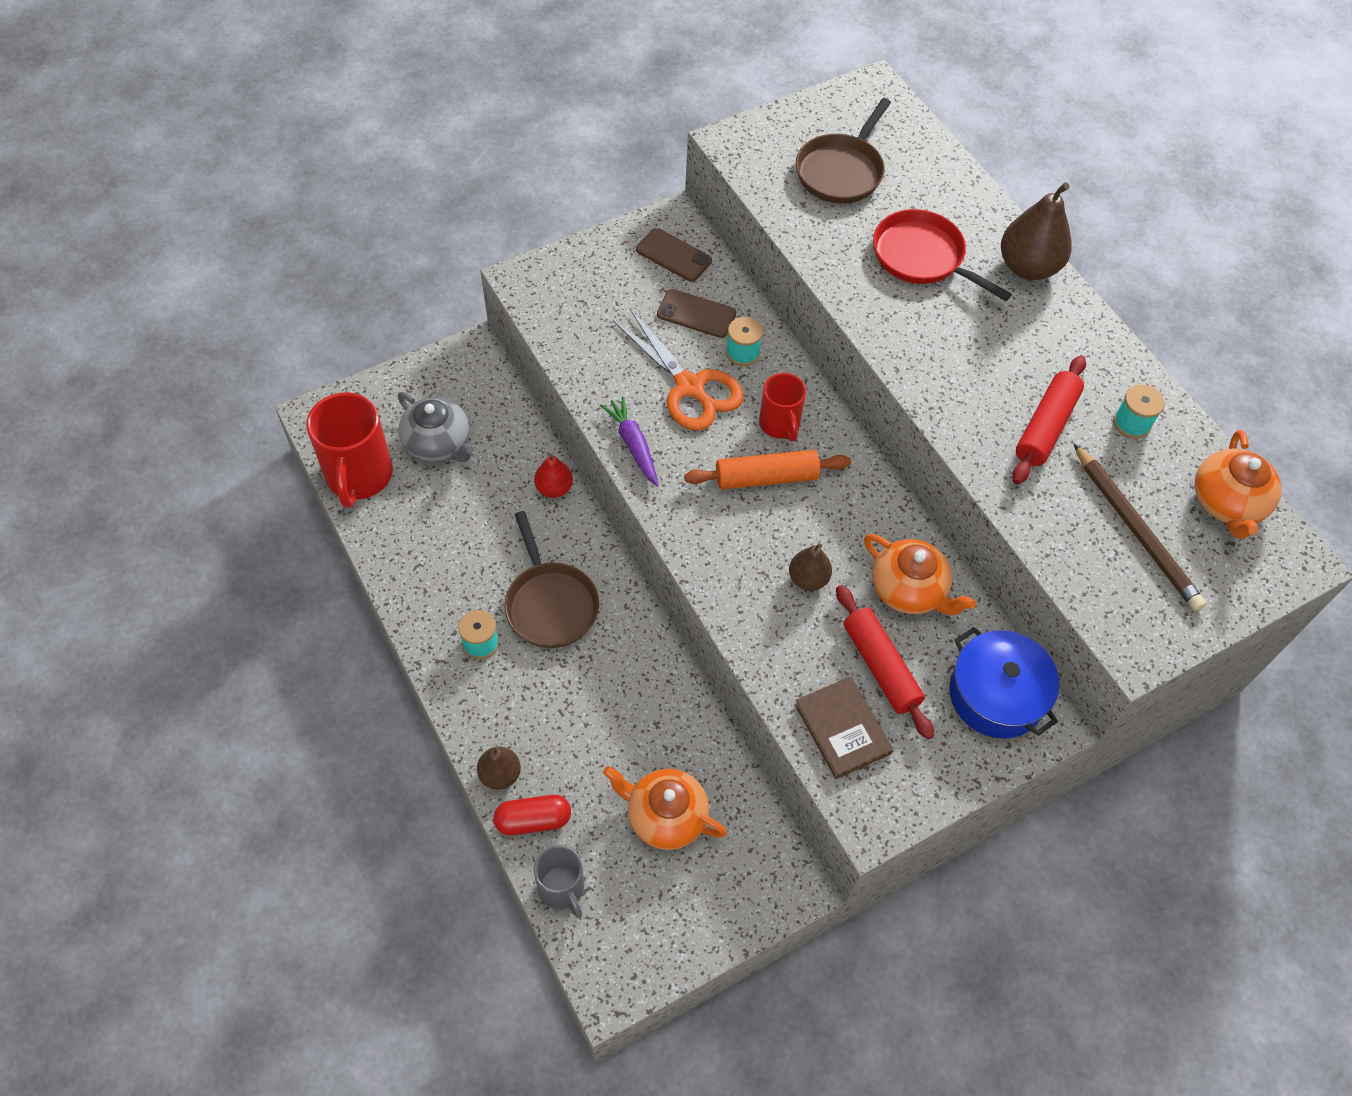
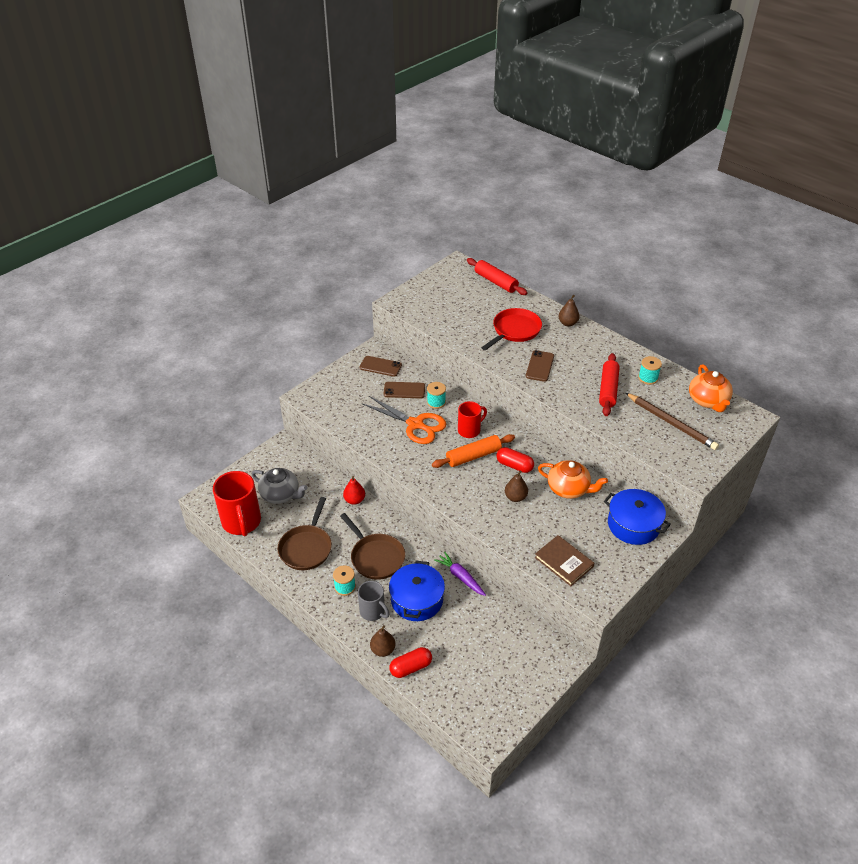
camera: 15 degrees left, 15 degrees down
grey mug [534,845,584,918] -> grey mug moved to [358,581,390,621]
purple carrot [600,396,659,487] -> purple carrot moved to [434,552,486,596]
orange teapot [603,766,727,850] -> none
red mug [759,373,806,441] -> red mug turned 90 degrees counterclockwise [458,401,487,438]
brown pan [796,98,891,204] -> brown pan moved to [278,497,332,570]
red rolling pin [836,585,934,739] -> red rolling pin moved to [467,258,527,295]
red pan [873,209,1012,301] -> red pan turned 105 degrees clockwise [481,308,542,350]
brown pear [1001,182,1072,280] -> brown pear [558,295,580,326], size x0.58
none -> blue pot [389,561,445,621]
none -> red capsule [497,447,534,473]
none -> brown phone [526,350,554,382]

